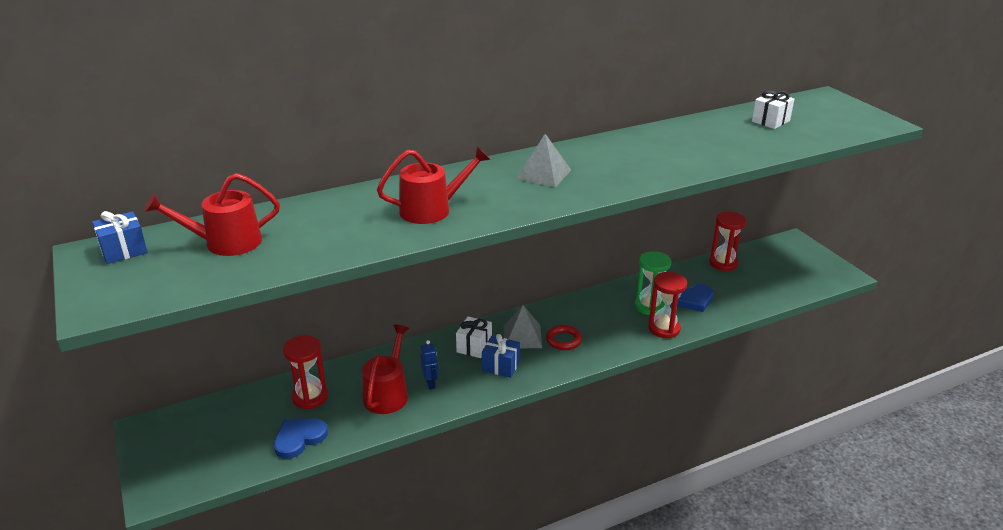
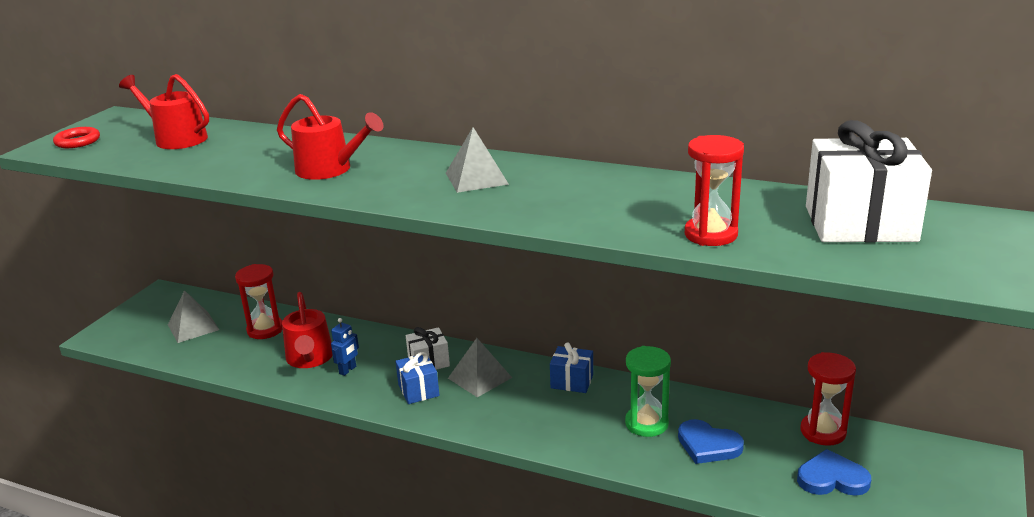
camera: 50 degrees right, 5 degrees down
blue gift [92,211,148,264] -> blue gift moved to [550,342,593,393]
blue heart [274,418,328,459] -> blue heart moved to [797,449,871,496]
red watering can [362,325,409,414] -> red watering can turned 105 degrees clockwise [282,292,333,368]
red ring [546,325,582,350] -> red ring moved to [53,127,100,148]
red hourglass [648,272,687,338] -> red hourglass moved to [685,135,744,246]
white gift [752,90,794,129] -> white gift [806,120,932,243], size x1.96
none -> grey pyramid [168,290,219,343]

